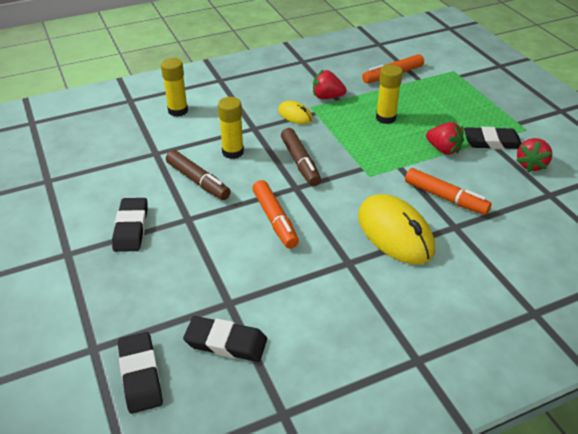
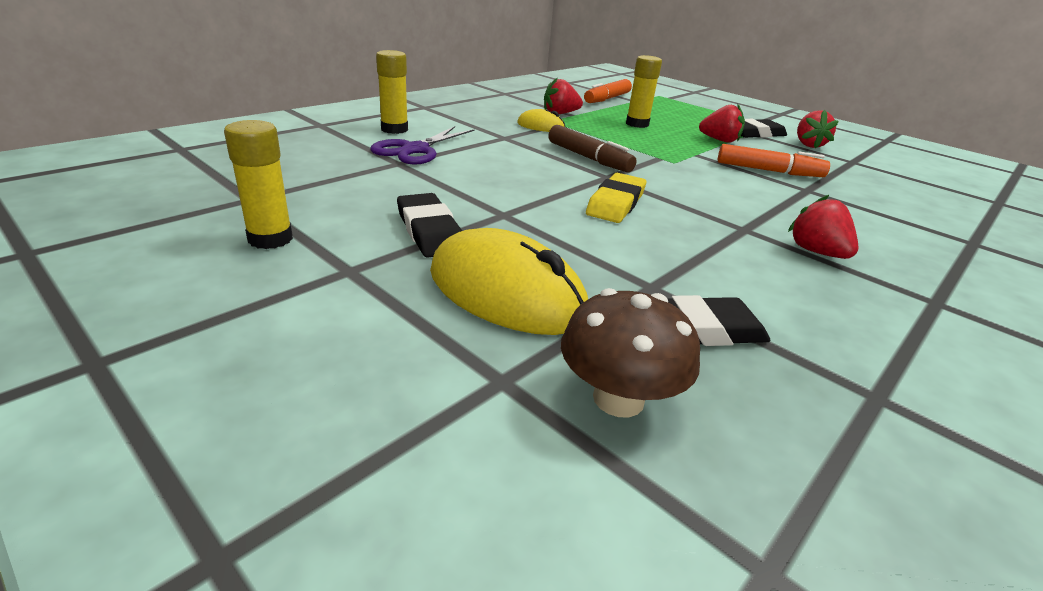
camera: 25 degrees left, 10 degrees down
black eraser [118,332,163,414] -> brown mushroom [561,288,700,417]
brown marker [166,150,231,200] -> none
yellow glue stick [218,97,244,159] -> yellow glue stick moved to [224,120,293,249]
orange marker [252,180,299,249] -> yellow eraser [586,173,646,223]
yellow mouse [358,194,435,264] -> yellow mouse moved to [430,228,588,335]
none -> purple scissors [370,126,475,165]
none -> red strawberry [788,195,858,259]

